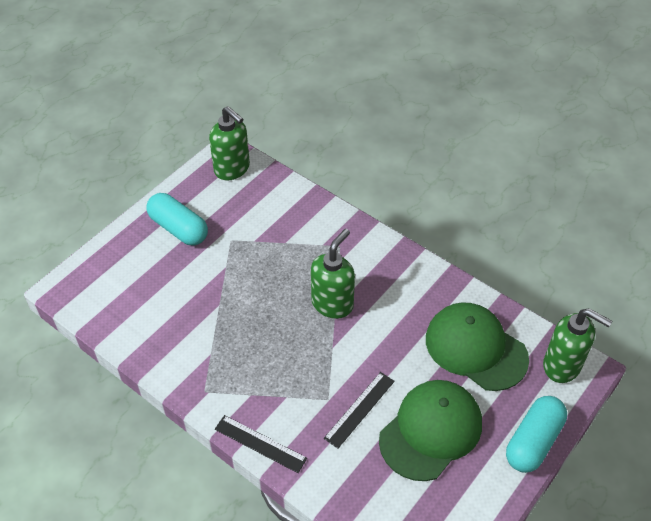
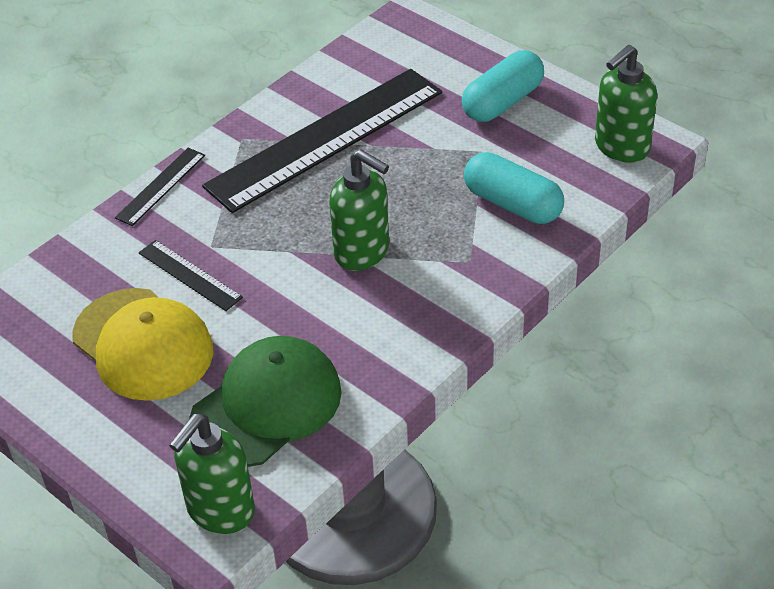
camera: 95 degrees right, 5 degrees down
green cap [379,380,482,481] -> yellow cap [73,288,214,401]
turquoise capsule [506,396,567,473] -> turquoise capsule moved to [464,152,564,224]
none -> black ruler [202,69,442,213]

